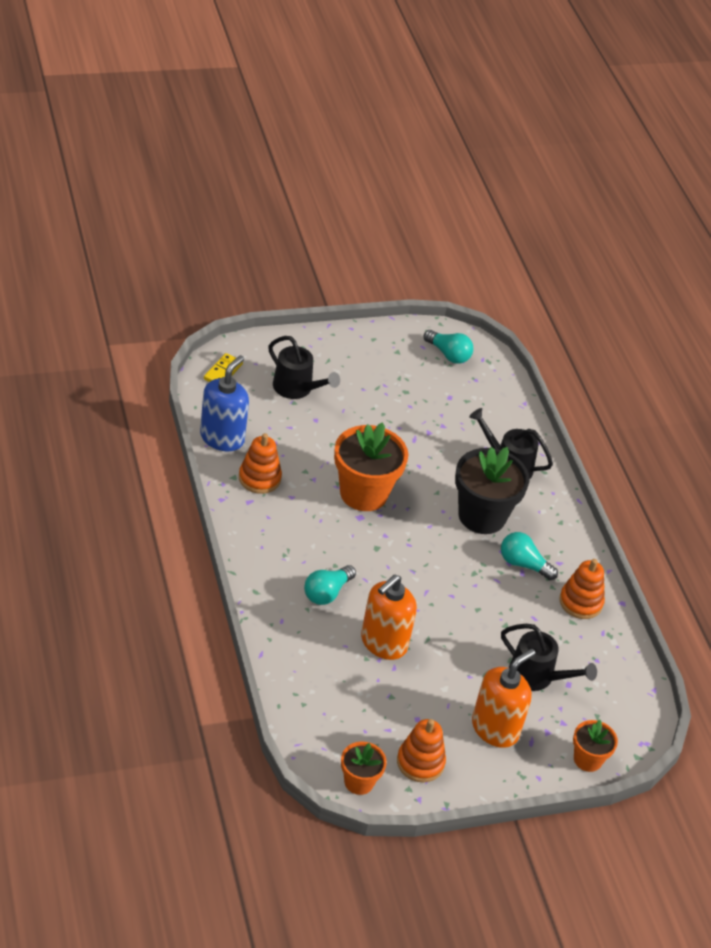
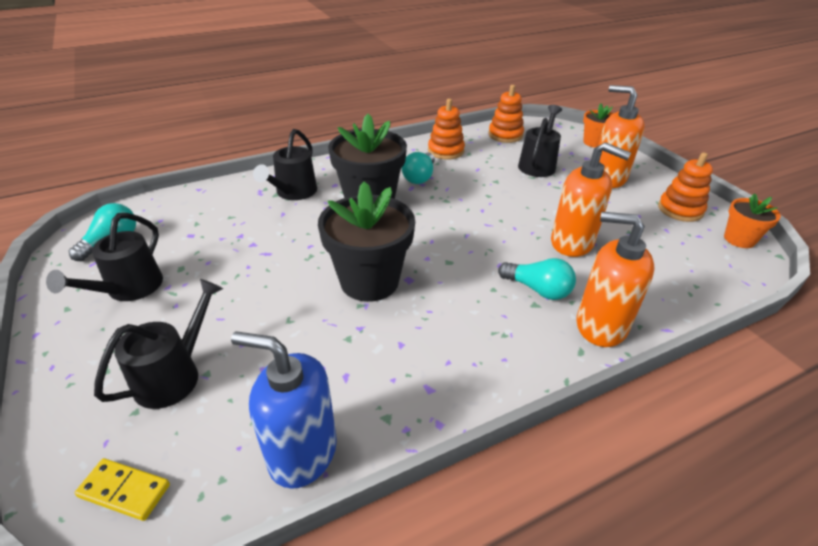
camera: 95 degrees left, 5 degrees down
orange stacking toy [239,433,282,494] -> orange stacking toy moved to [488,85,524,143]
orange flower pot [334,422,408,511] -> black flower pot [318,181,415,302]
none -> black watering can [46,213,163,301]
none -> orange soap dispenser [576,212,655,347]

